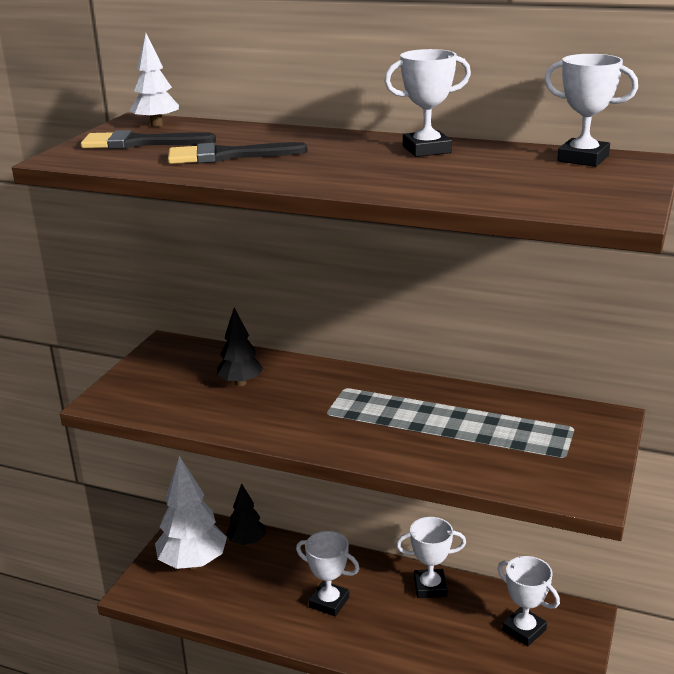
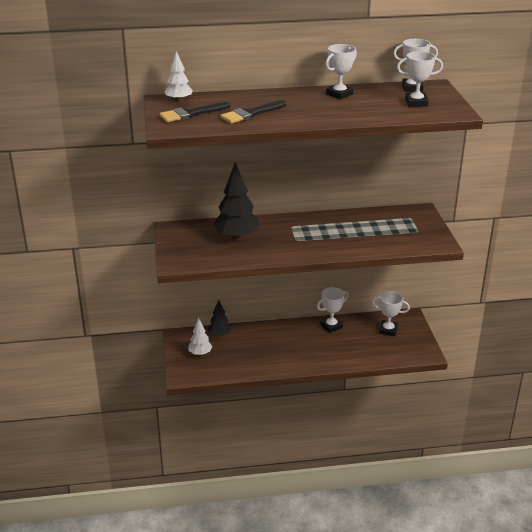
camera: 30 degrees left, 5 degrees up
white tree [155,456,227,569] -> white tree [188,318,212,356], size x0.58
black tree [217,307,263,386] -> black tree [214,162,260,240], size x1.74
white trophy [296,531,360,616] -> white trophy moved to [397,51,443,107]

